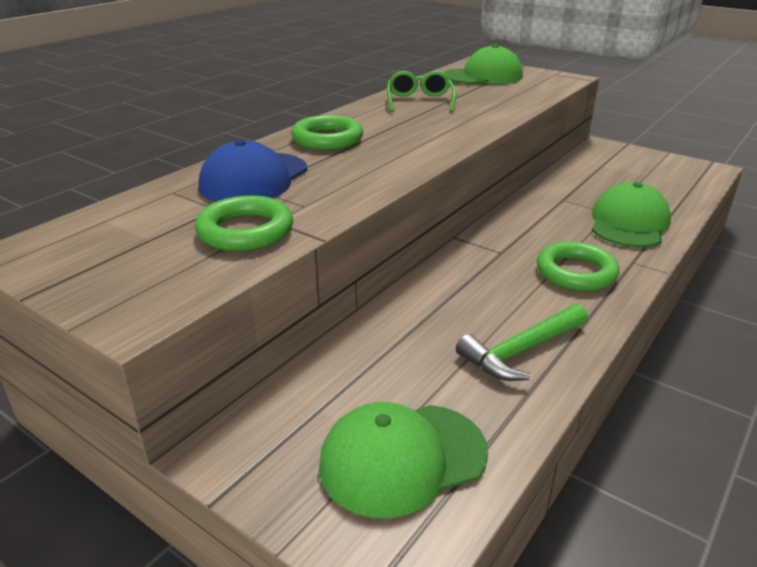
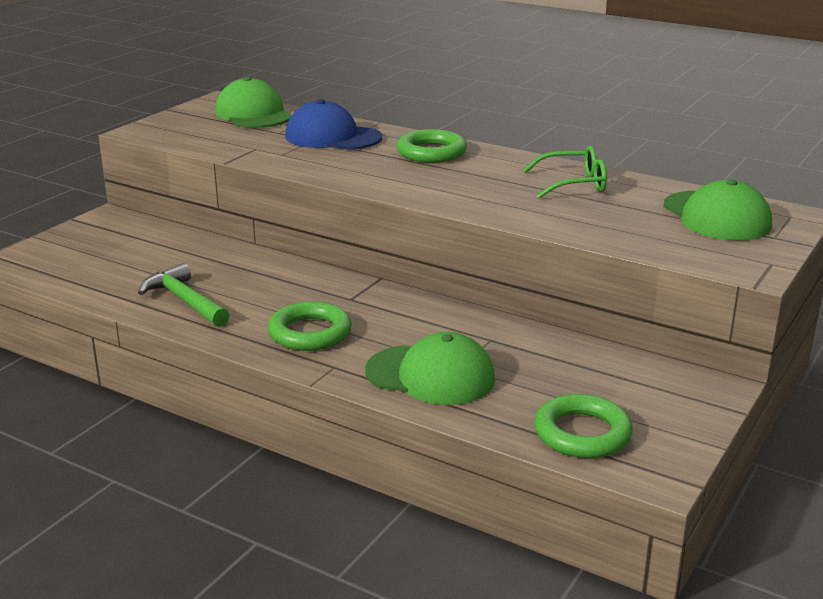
camera: 85 degrees right, 5 degrees down
green ring [195,195,293,251] -> green ring moved to [534,394,633,458]
green cap [319,402,488,518] -> green cap moved to [215,77,292,128]

